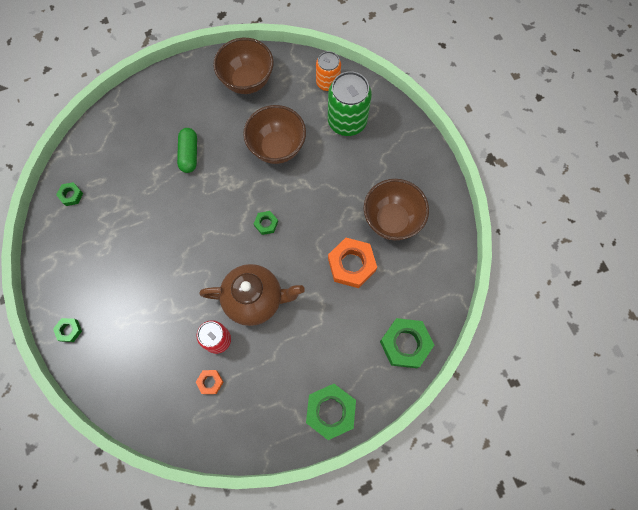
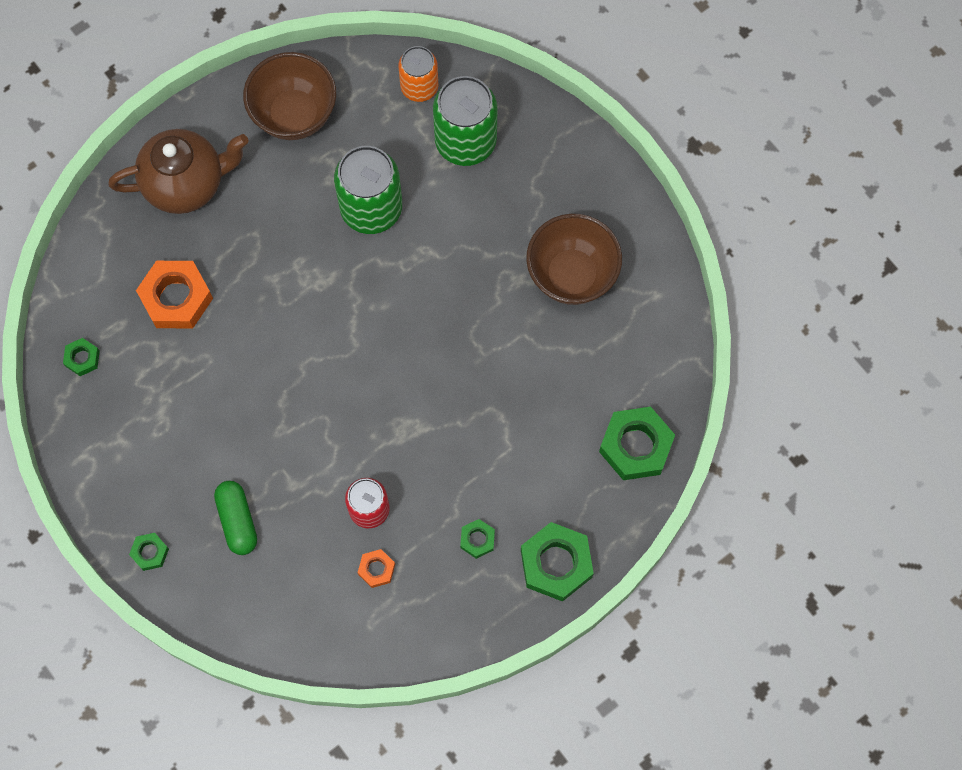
camera: 15 degrees left, 0 degrees up
green capsule [177,128,197,173] -> green capsule moved to [214,481,257,555]
brown teapot [199,264,305,326] -> brown teapot moved to [108,129,249,214]
brown bowl [243,105,306,164] -> green can [334,146,402,234]
green nut [254,211,278,235] -> green nut moved to [460,519,495,559]
orange nut [328,238,377,288] -> orange nut moved to [136,261,213,328]

